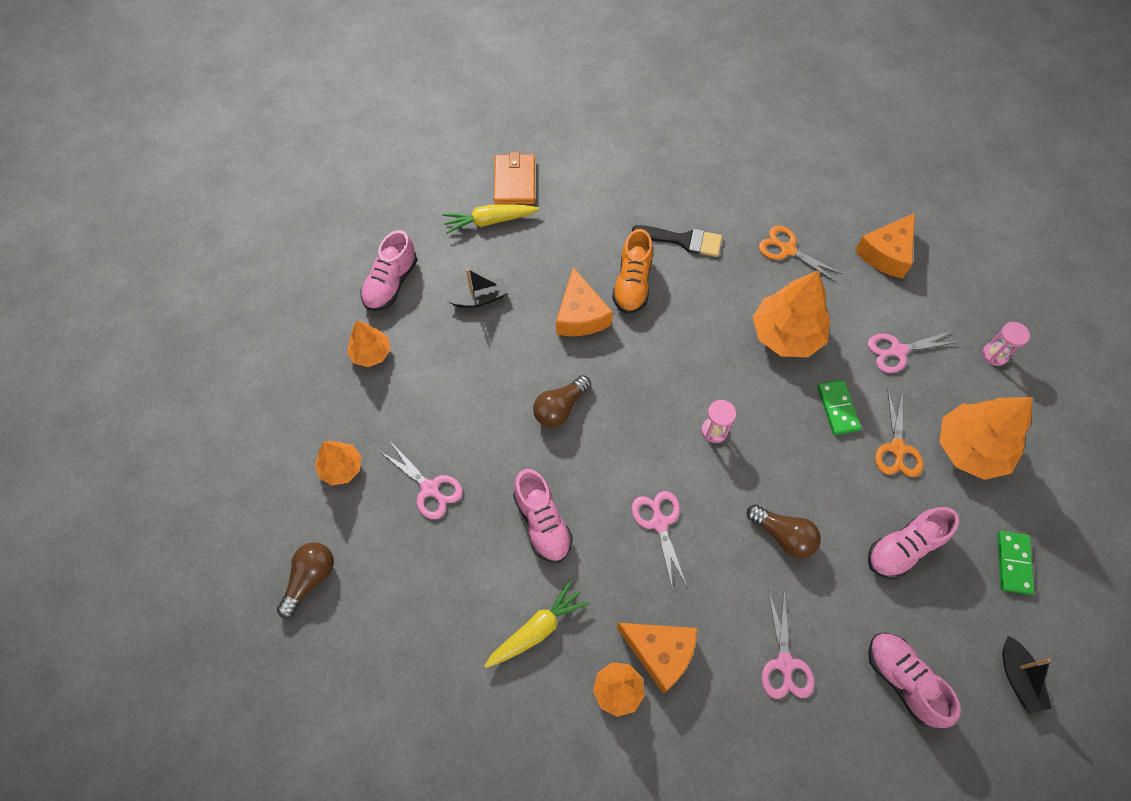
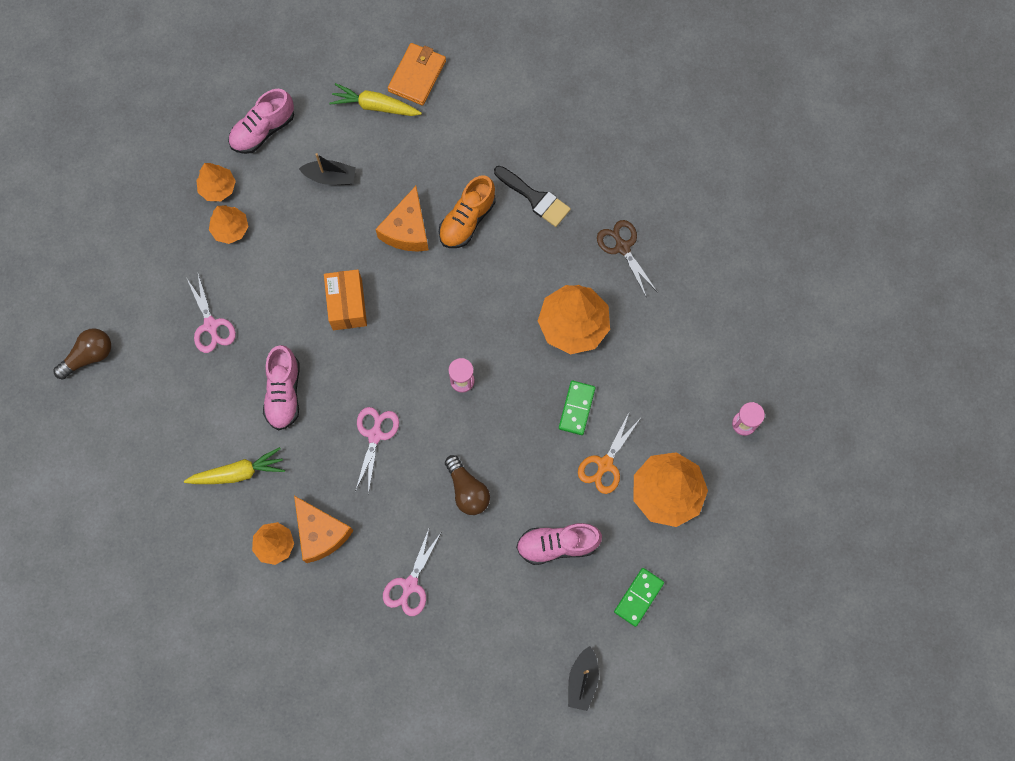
camera: 25 degrees right, 10 degrees up
orange tree [315,441,361,485] -> orange tree moved to [209,205,248,244]
brown light bulb [533,375,591,428] -> orange box [324,269,367,330]
orange scissors [759,226,843,283] -> brown scissors [597,220,656,298]
orange cheese [855,213,915,279] -> none
pink scissors [868,331,958,373] -> none
pink shoe [868,633,961,728] -> none

